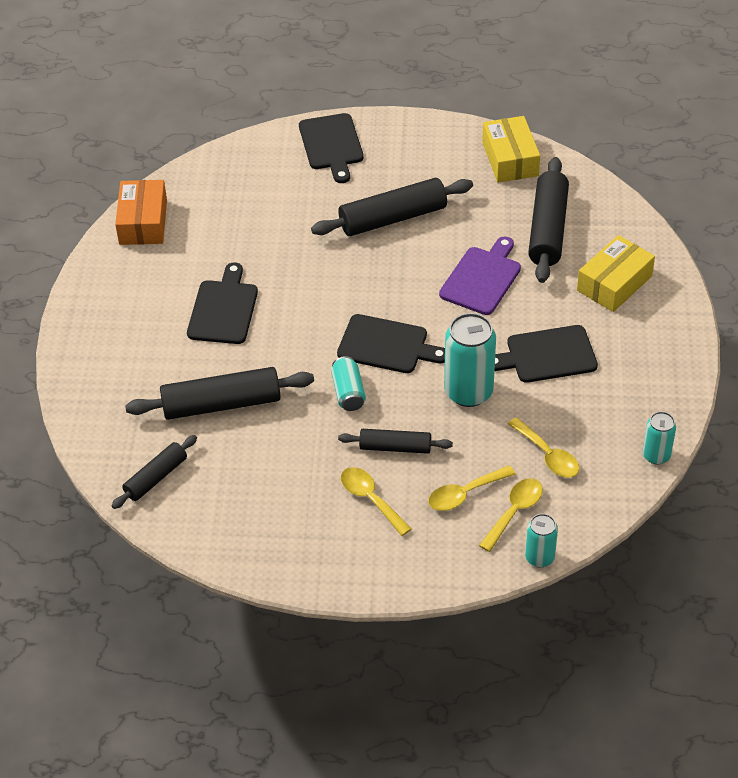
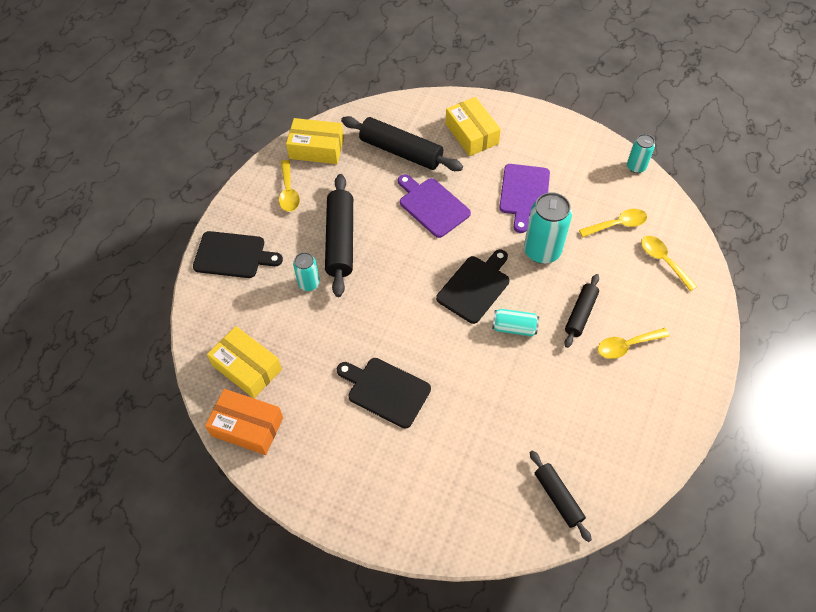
camera: 70 degrees left, 10 degrees up
black rolling pin [125,367,314,420] -> none
yellow spoon [428,465,516,511] -> yellow spoon moved to [279,160,300,212]
black cutting board [495,325,598,383] -> purple cutting board [499,164,550,233]
turquoise can [525,514,558,567] -> turquoise can moved to [293,252,320,291]
none -> yellow box [207,326,282,398]

